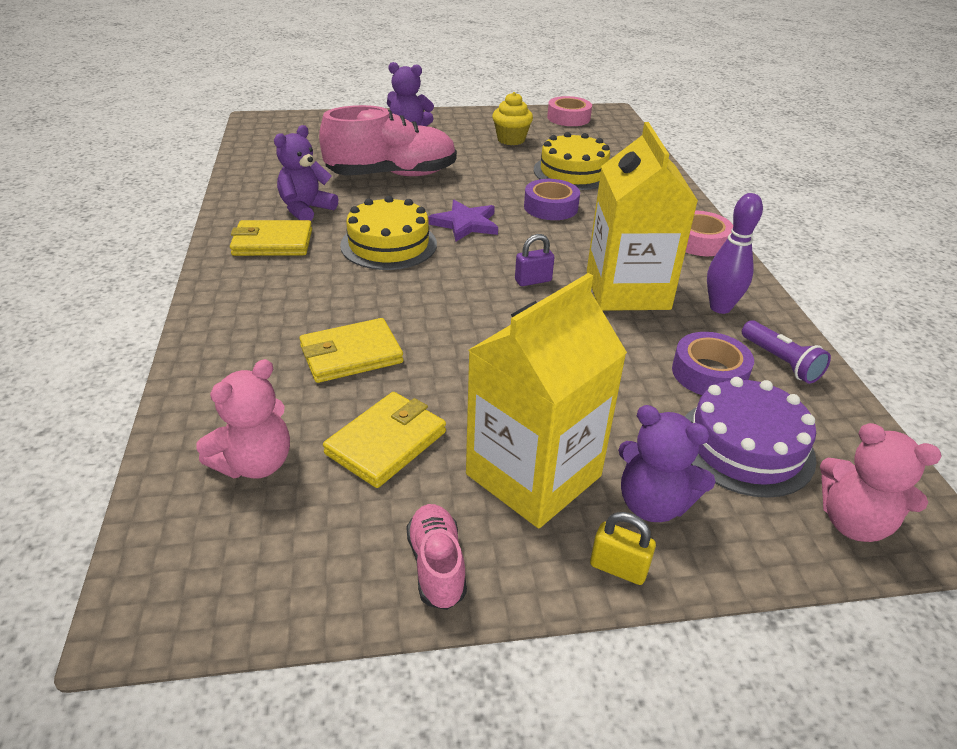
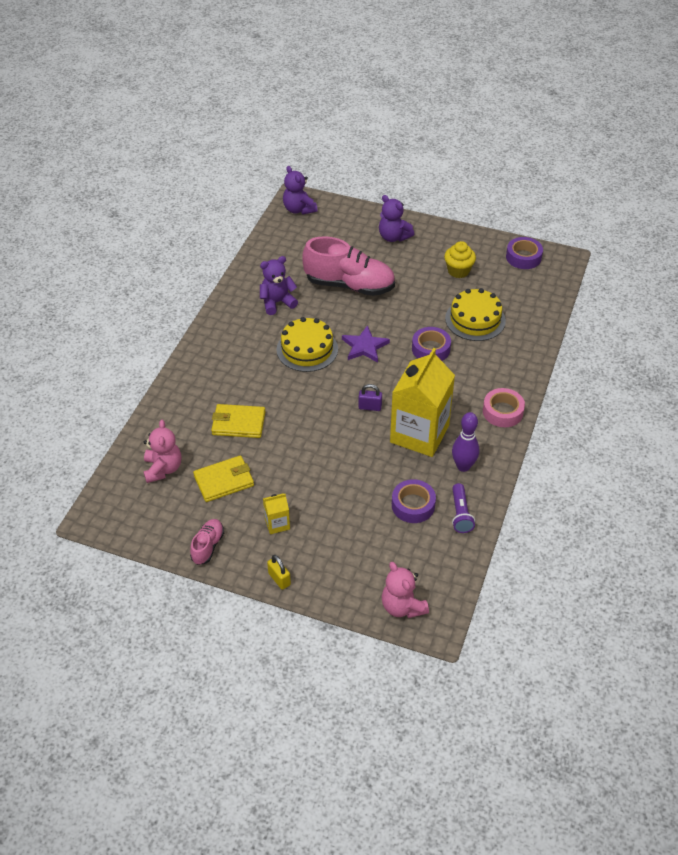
camera: 30 degrees right, 10 degrees up
pink teddy bear [196,359,290,479] -> pink teddy bear turned 75 degrees counterclockwise [143,420,181,483]
yellow wallet [230,220,312,256] -> none
yellow carton [466,273,627,528] -> yellow carton [263,494,290,534], size x0.42
pink tape [547,96,592,126] -> purple tape [506,237,543,269]
purple teddy bear [618,405,716,522] -> purple teddy bear moved to [283,166,317,215]
purple cake [685,377,817,498] -> none

